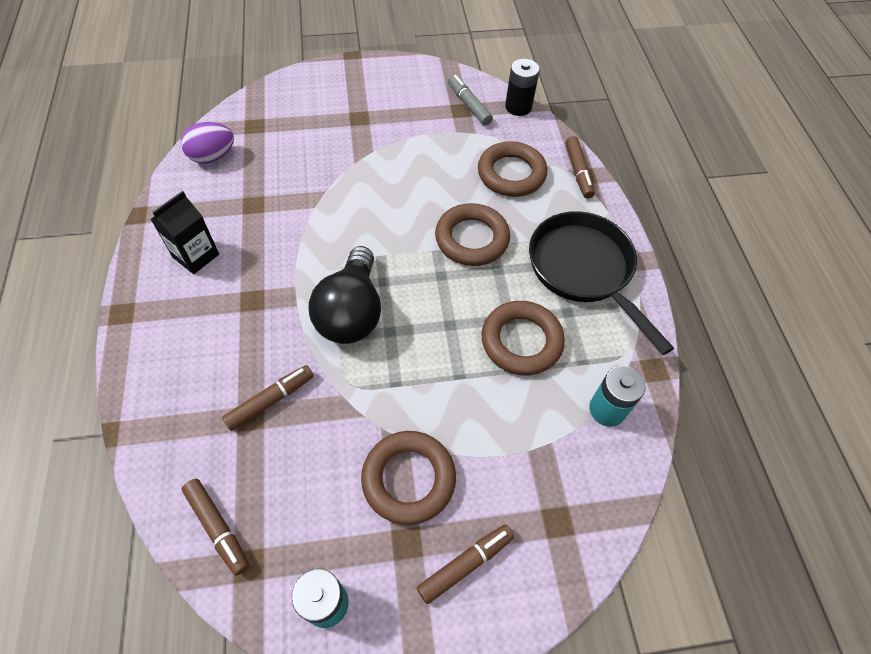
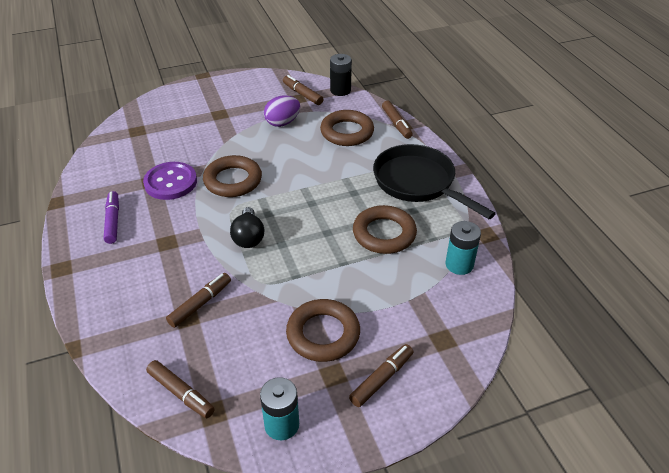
camera: 10 degrees left, 15 degrees down
black carton [151,191,219,274] -> purple marker [104,191,119,244]
purple egg [181,122,234,163] -> purple egg moved to [264,95,300,127]
black light bulb [309,246,381,344] -> black light bulb [230,207,264,248], size x0.62
brown ring [435,203,510,266] -> brown ring moved to [203,155,262,197]
grey marker [448,75,493,126] -> brown marker [283,75,323,105]
none -> purple button [143,162,197,200]

